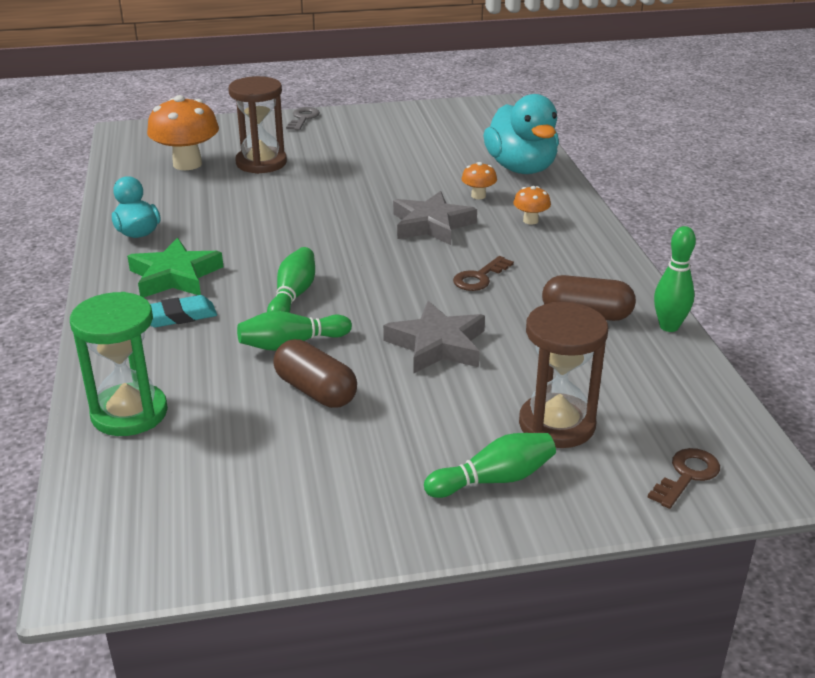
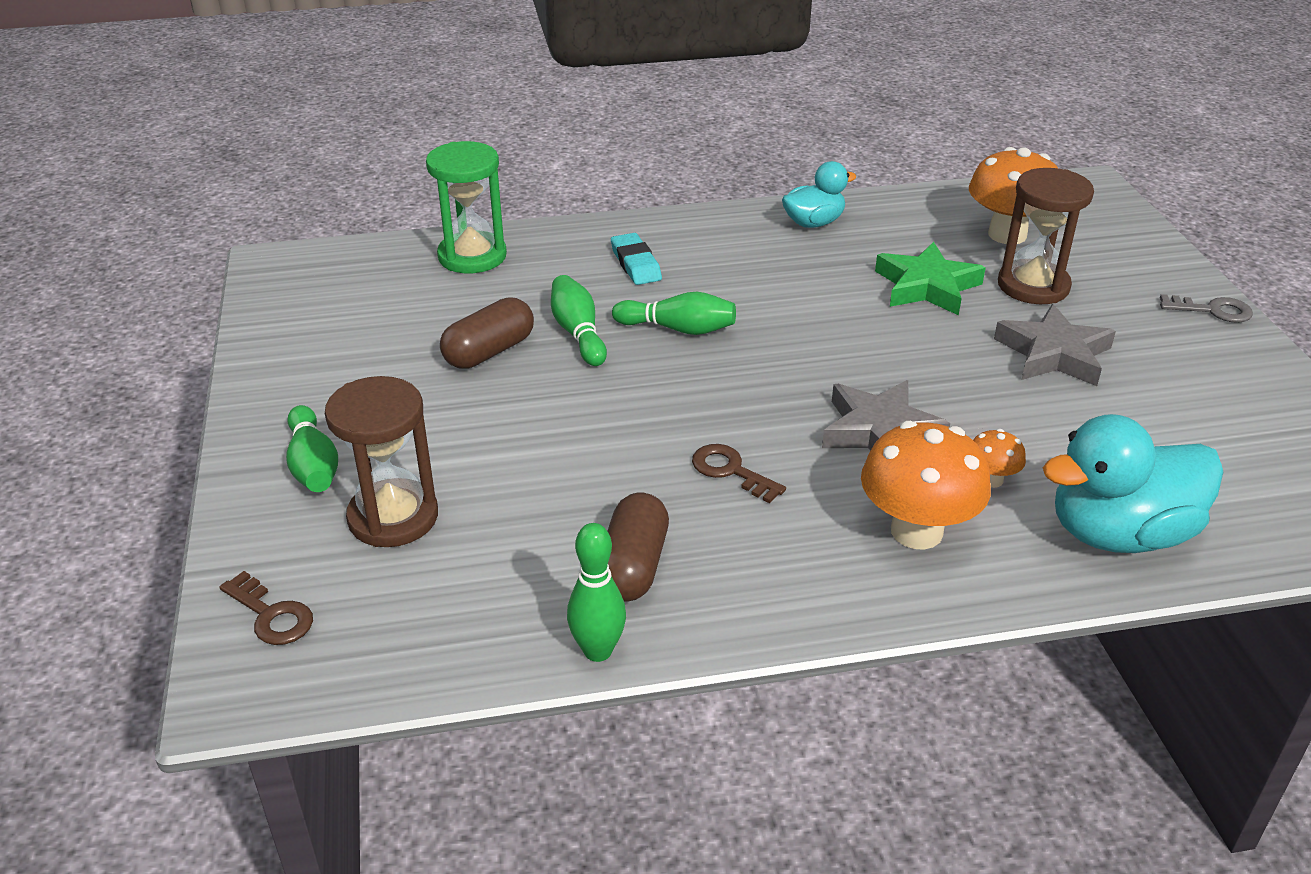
camera: 90 degrees right, 5 degrees up
green star [127,238,223,298] -> green star moved to [875,242,986,315]
grey star [383,301,485,373] -> grey star moved to [994,304,1116,386]
orange mushroom [513,186,551,225] -> orange mushroom [861,421,991,550], size x2.08

